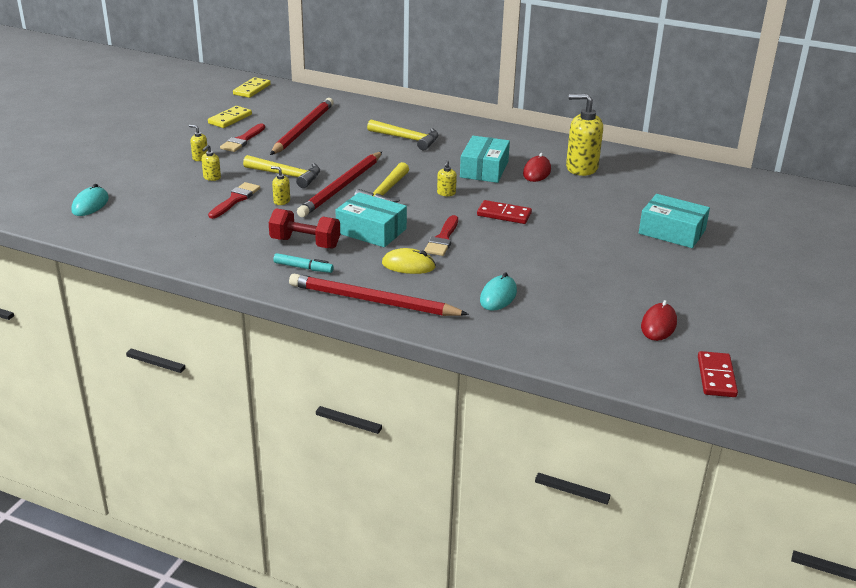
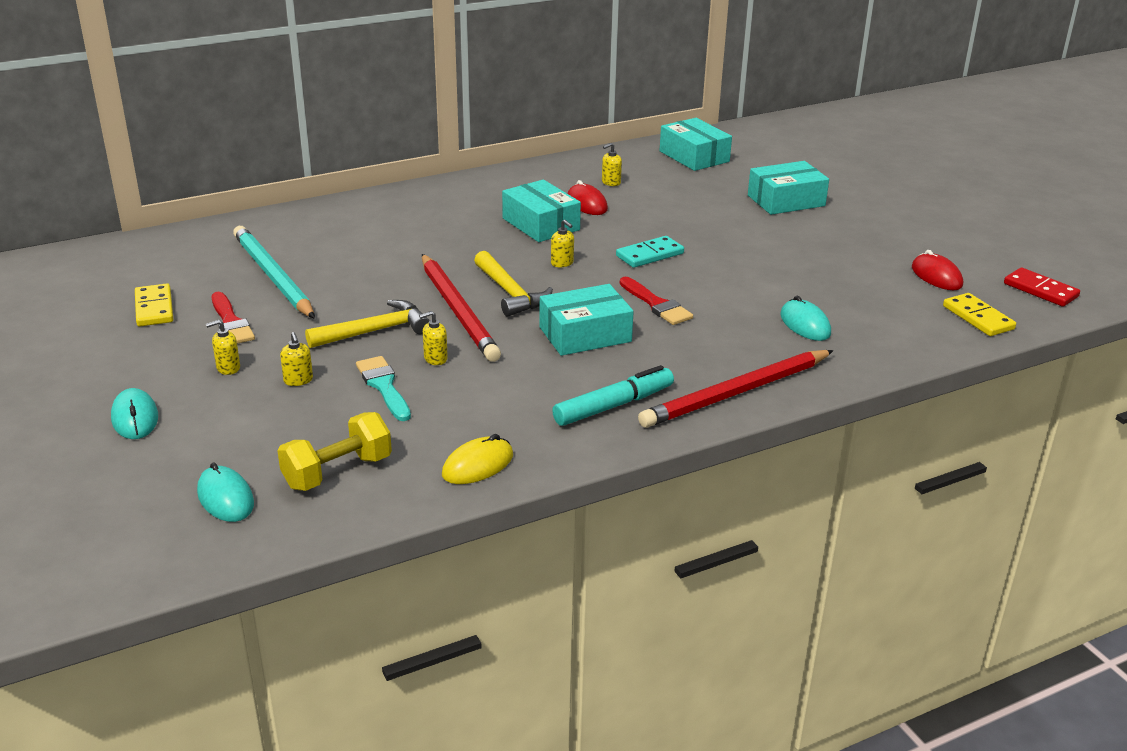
camera: 50 degrees left, 0 degrees up
red brush [208,182,260,219] -> turquoise brush [356,356,411,421]
yellow domino [233,77,271,98] -> yellow domino moved to [943,293,1016,336]
red dumbbell [269,208,340,249] -> none
red pencil [270,98,334,155] -> turquoise pencil [233,226,315,319]
turquoise marker [273,253,334,273] -> turquoise marker [552,365,674,426], size x1.58
yellow hammer [367,119,439,150] -> none
yellow mouse [382,248,436,274] -> yellow mouse moved to [442,434,513,484]
red domino [477,200,532,224] -> turquoise domino [616,236,684,268]
yellow soap dispenser [566,94,603,176] -> yellow soap dispenser [602,143,622,186], size x0.45
none -> turquoise mouse [111,388,158,439]
none -> yellow dumbbell [277,412,392,491]
none -> turquoise box [660,118,732,171]

